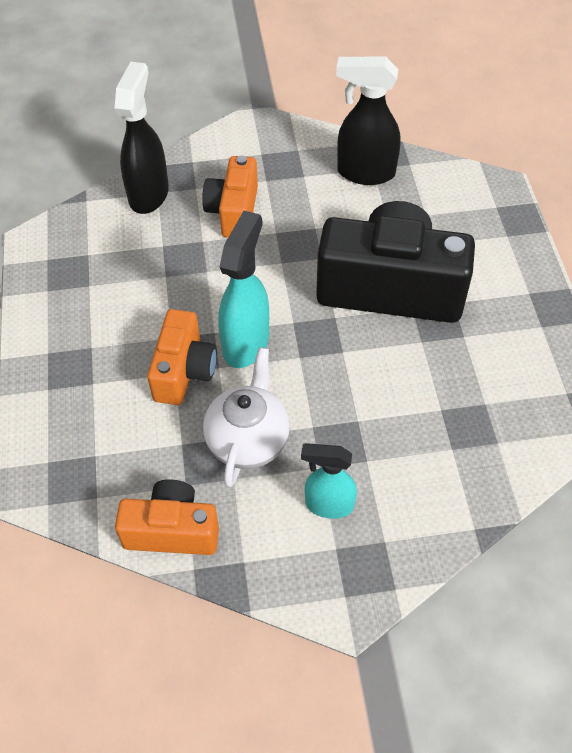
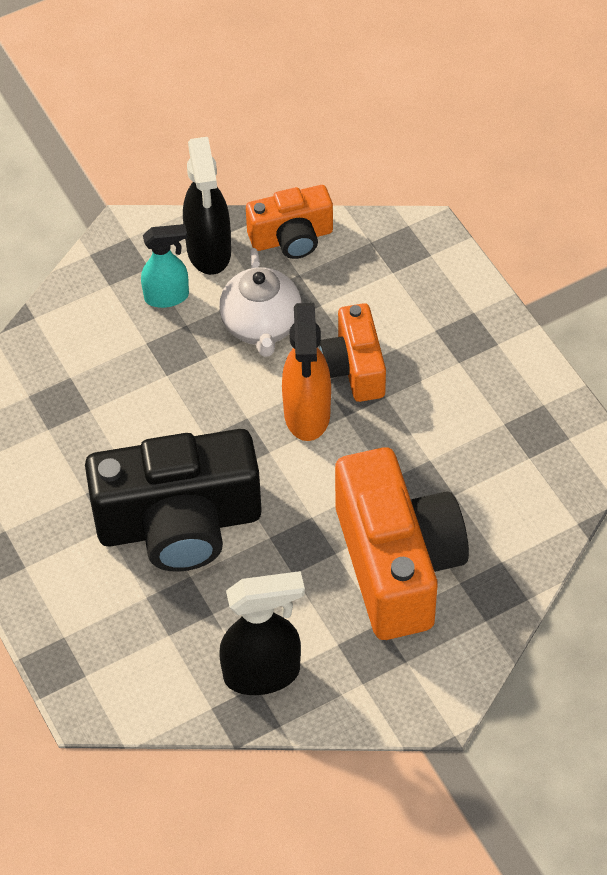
camera: 160 degrees right, 0 degrees up
black spray bottle [115,62,169,214] -> black spray bottle moved to [183,137,231,275]
orange camera [202,156,258,238] -> orange camera [335,447,469,640], size x1.80
turquoise spray bottle [218,211,269,368] -> orange spray bottle [282,303,331,441]

